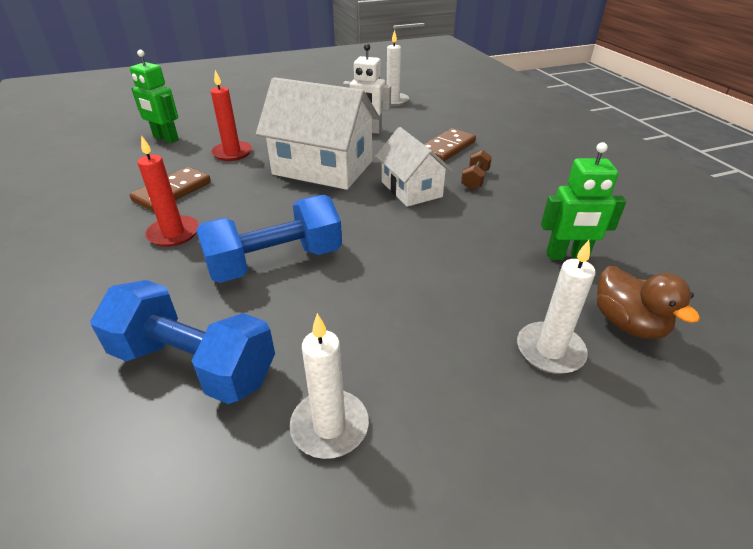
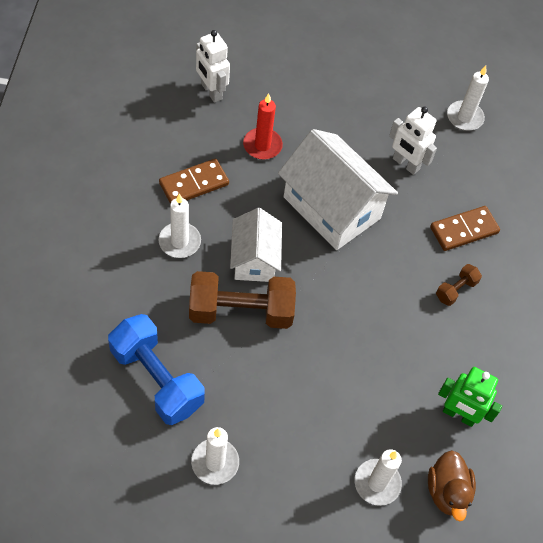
camera: 20 degrees right, 20 degrees up
green robot [130,50,179,143] -> white robot [196,30,230,103]
red candle [138,135,199,247] -> white candle [159,193,201,258]
blue dumbbell [196,195,342,283] -> brown dumbbell [189,271,296,329]
white house [376,127,452,207] -> white house moved to [230,208,282,282]

